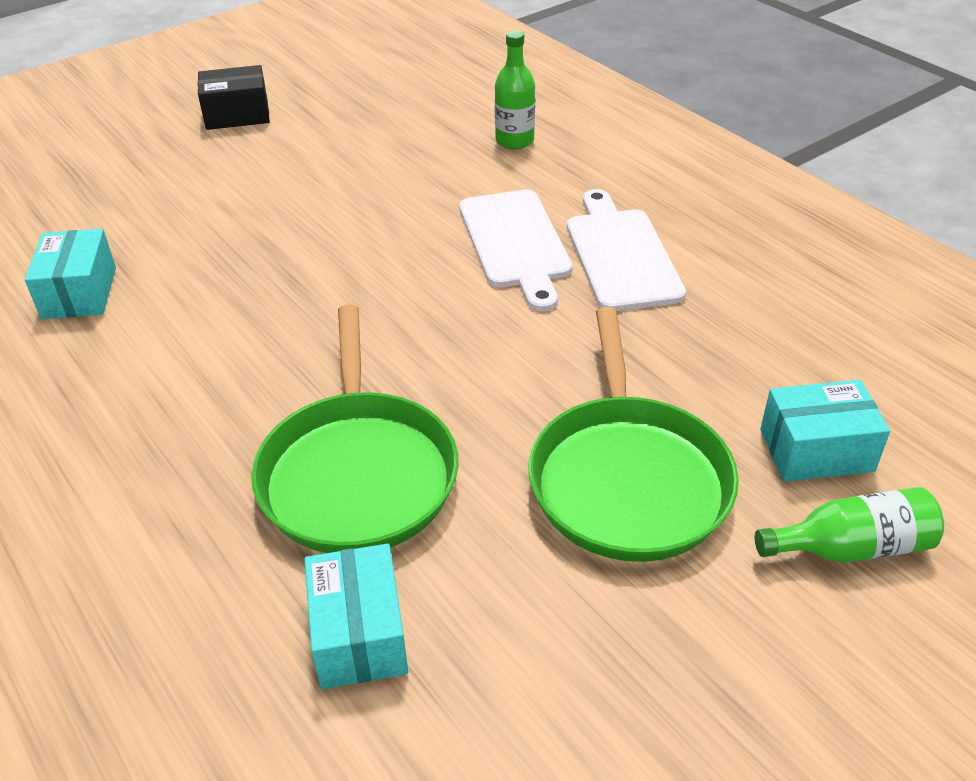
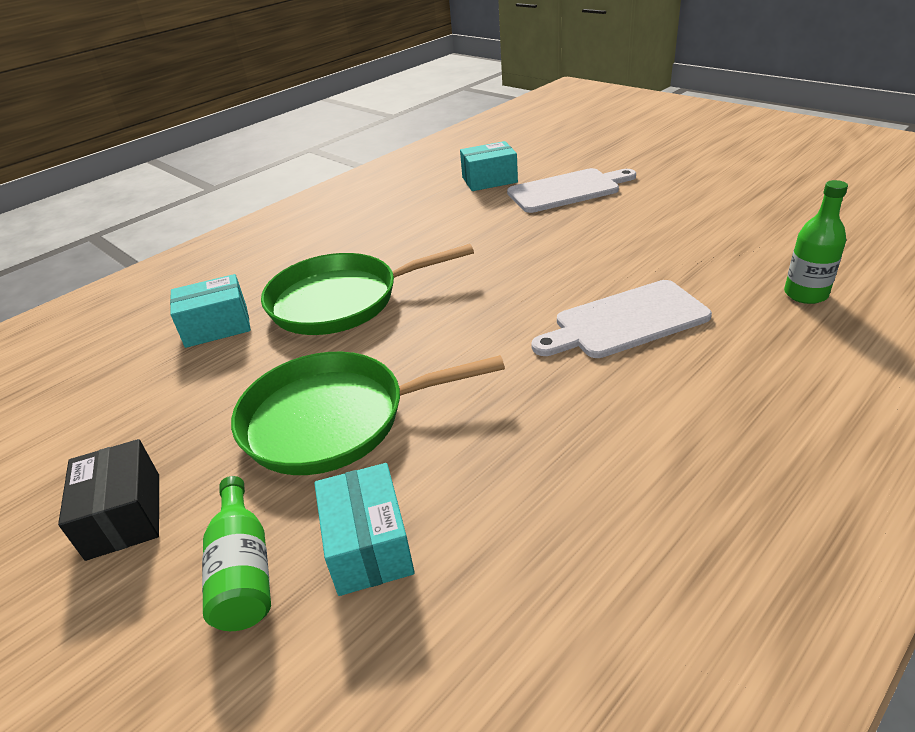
camera: 85 degrees right, 5 degrees down
black box [198,65,270,130] -> black box moved to [58,439,159,561]
white cutting board [567,189,686,311] -> white cutting board moved to [507,168,636,213]

